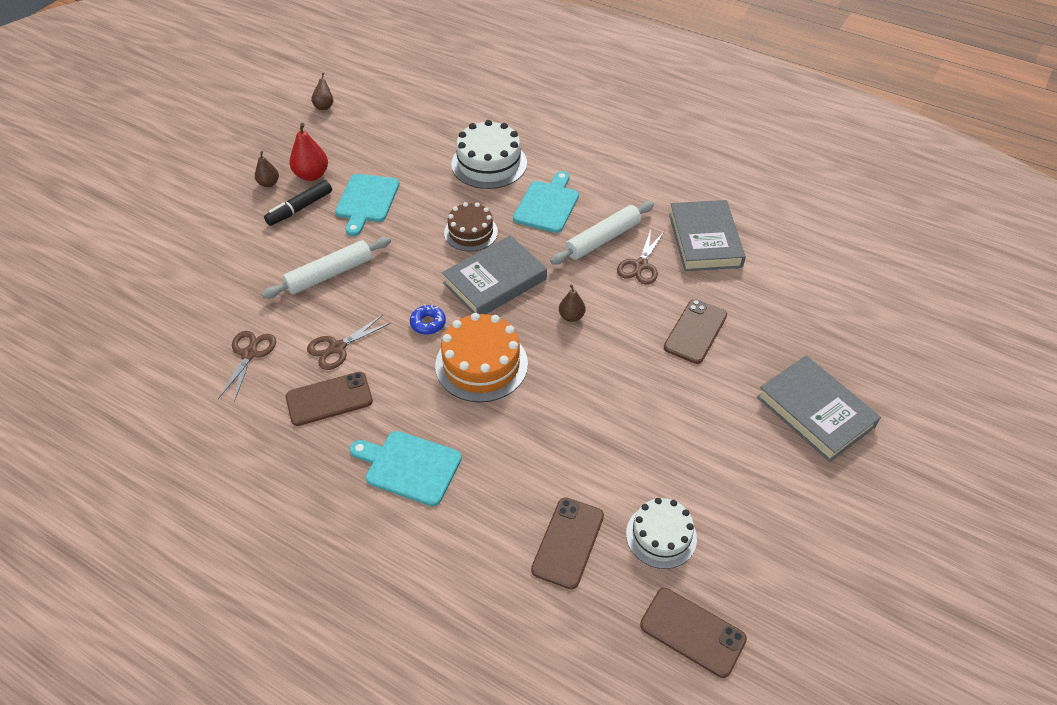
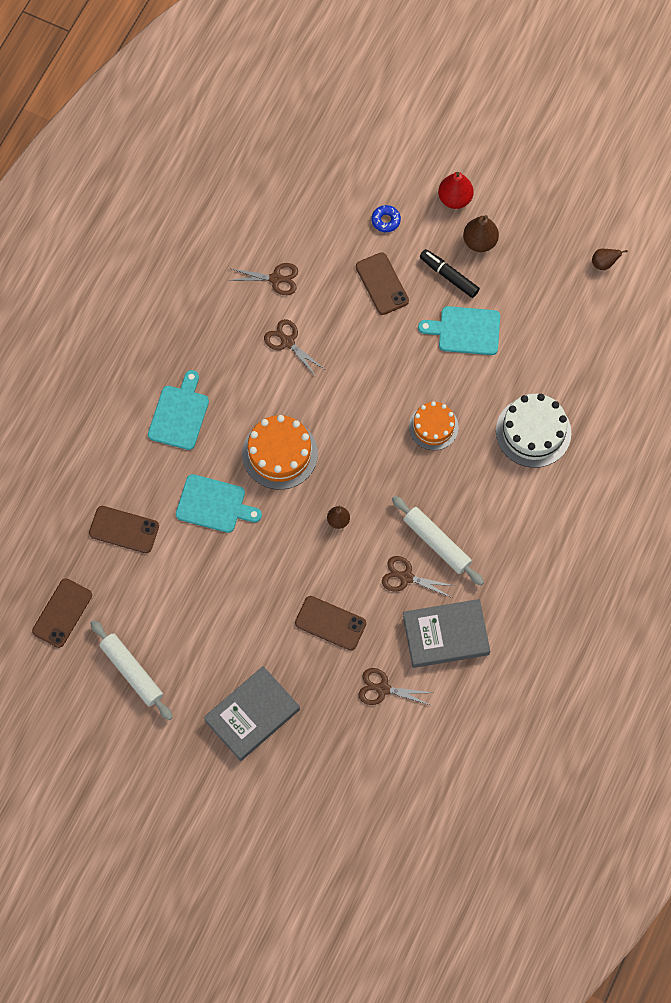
camera: 85 degrees right, 20 degrees up
brown pear [255,151,279,187] -> brown pear [463,215,499,252], size x1.61
white rolling pin [261,237,391,299] -> white rolling pin moved to [91,620,173,720]
brown phone [286,372,373,426] -> brown phone moved to [356,252,409,315]
red pear [290,123,328,181] -> red pear moved to [438,172,474,209]
blue donut [410,304,446,335] -> blue donut moved to [372,205,401,232]
grey book [442,235,547,314] -> none
brown cake [444,202,498,252] -> orange cake [409,401,459,450]
turquoise cutting board [513,171,579,233] -> turquoise cutting board moved to [176,474,262,533]
white cake [626,498,697,569] -> none
none -> brown scissors [359,668,433,706]

